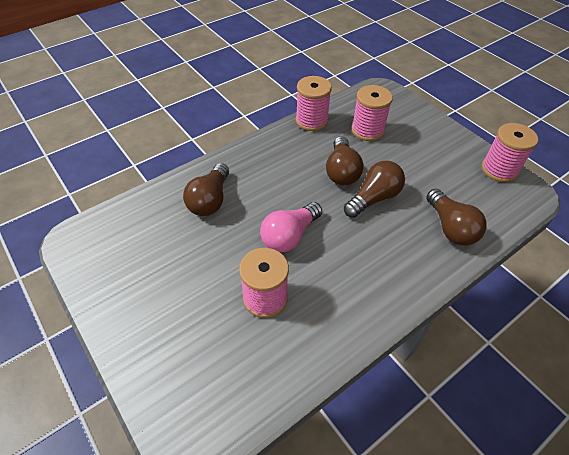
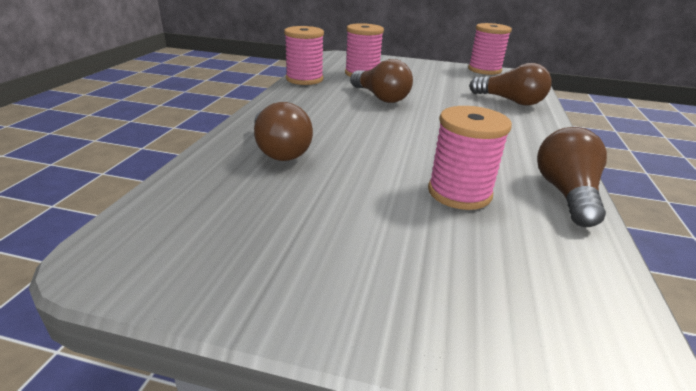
camera: 40 degrees left, 20 degrees down
pink light bulb [260,202,322,253] -> none
brown light bulb [344,161,405,218] -> brown light bulb moved to [537,127,607,227]

